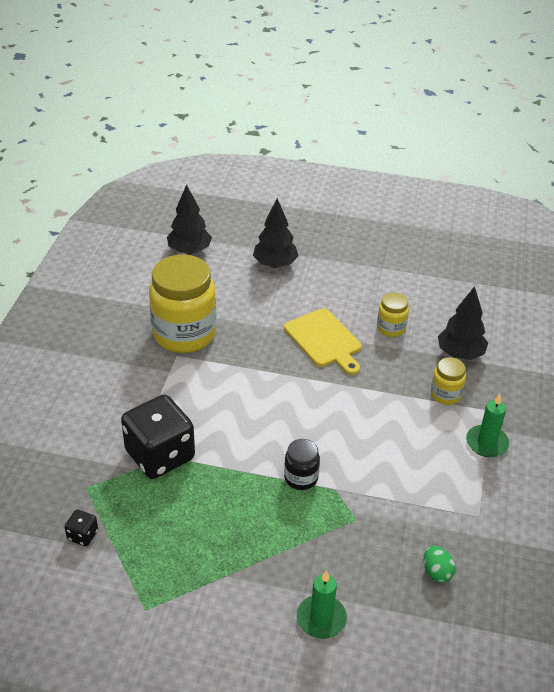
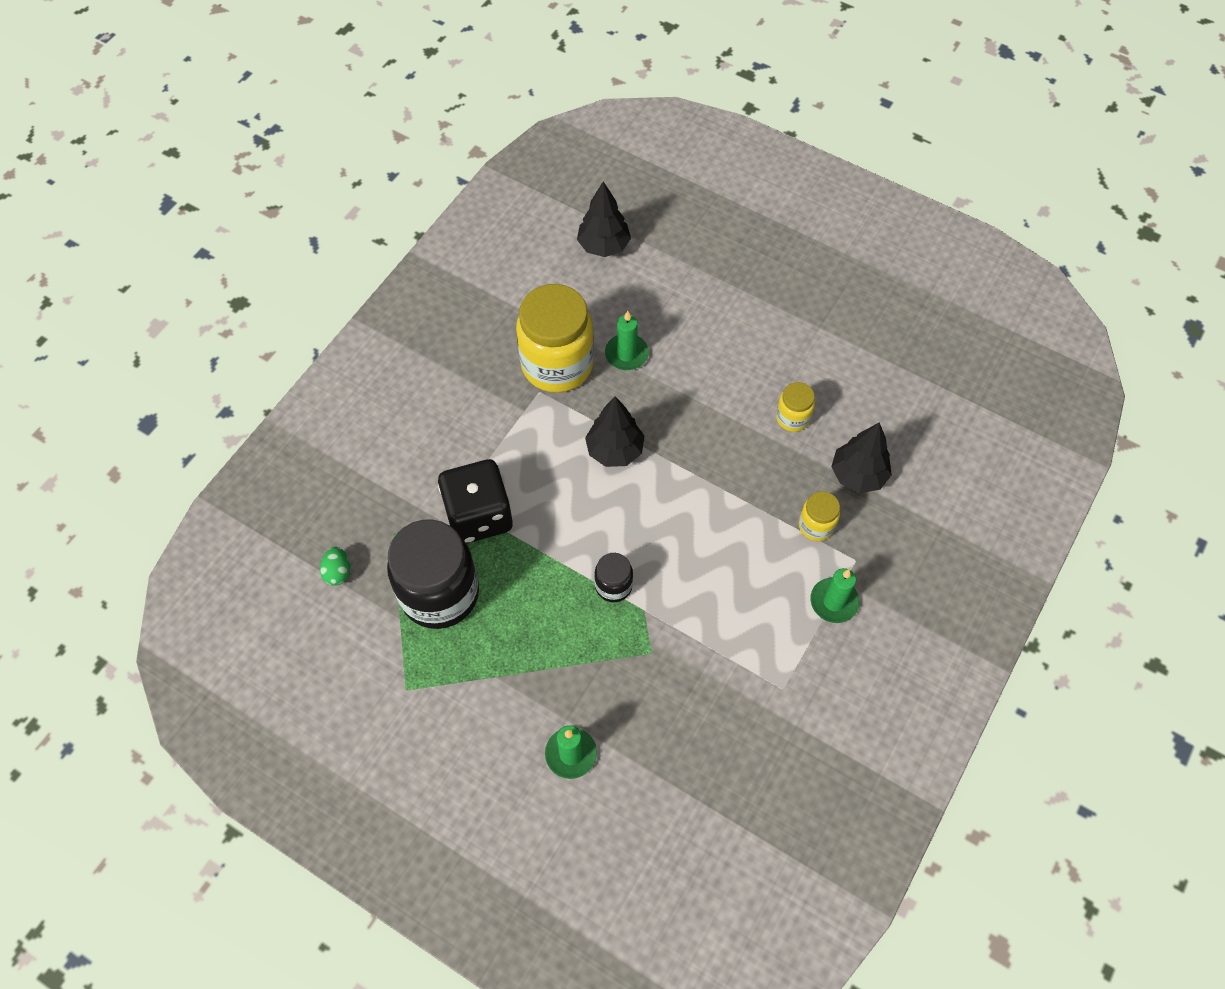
camera: 20 degrees right, 20 degrees up
black dice [65,510,98,546] -> none
black tree [253,198,299,268] -> black tree moved to [585,396,644,467]
yellow cutting board [284,308,362,375] -> none
green egg [424,546,455,583] -> green egg moved to [320,547,350,586]
none -> black jar [387,520,479,629]
none -> green candle [605,311,649,370]

